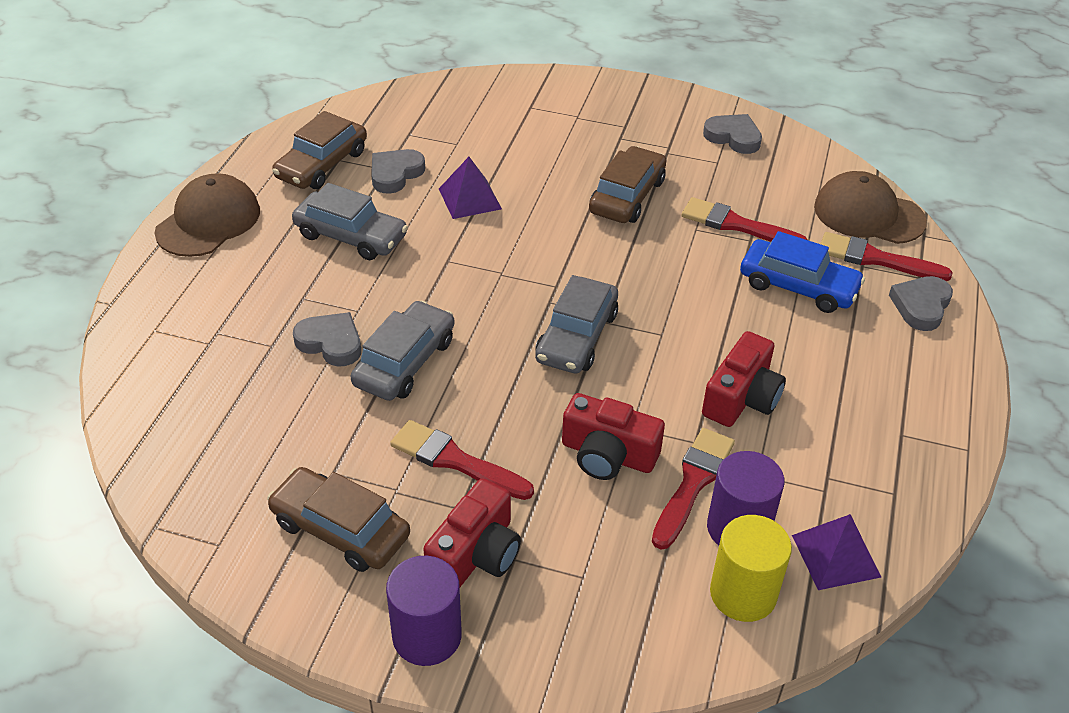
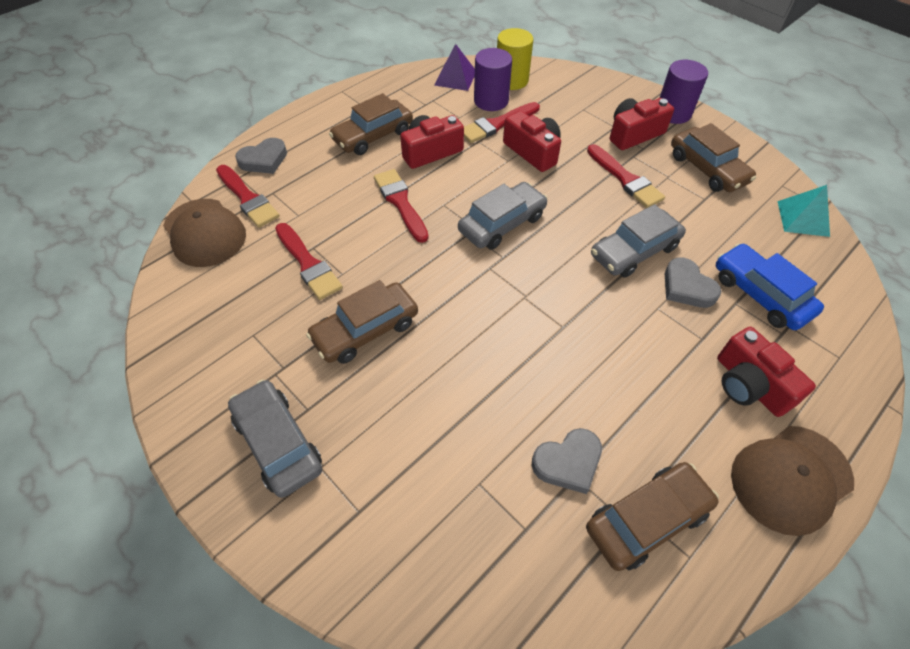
camera: 150 degrees left, 10 degrees up
grey car [292,183,408,260] -> grey car moved to [228,380,322,498]
purple pyramid [439,157,502,219] -> none
grey heart [703,114,762,154] -> none
blue car [740,231,865,313] -> blue car moved to [716,243,824,330]
none -> brown car [329,93,413,155]
none -> red brush [374,169,429,243]
none -> red camera [717,327,816,417]
none -> turquoise pyramid [778,185,830,237]

